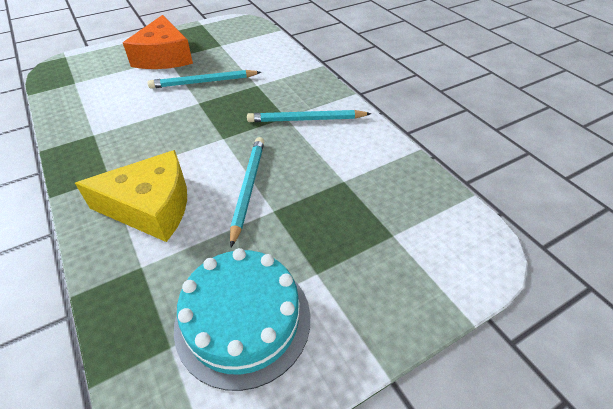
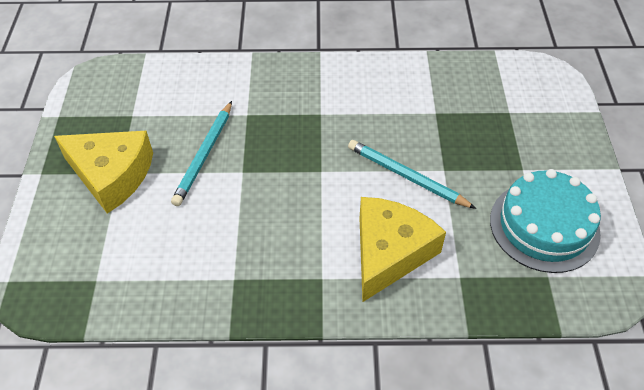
camera: 60 degrees left, 5 degrees up
orange cheese [123,15,193,69] -> yellow cheese [54,131,153,214]
turquoise pencil [247,110,371,122] -> none

